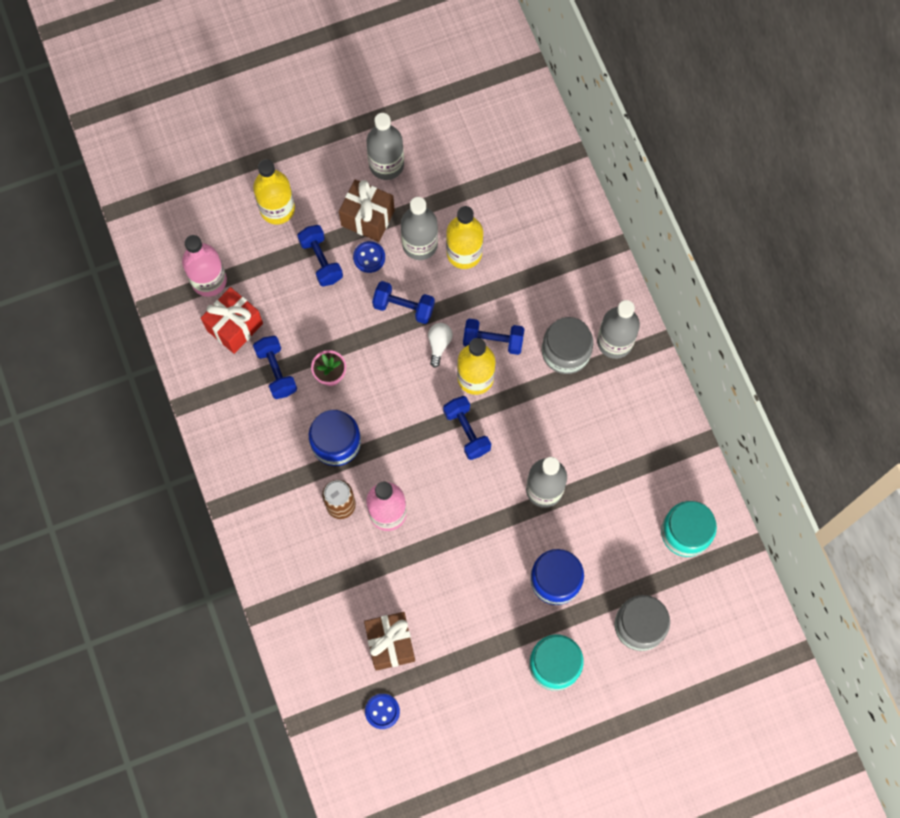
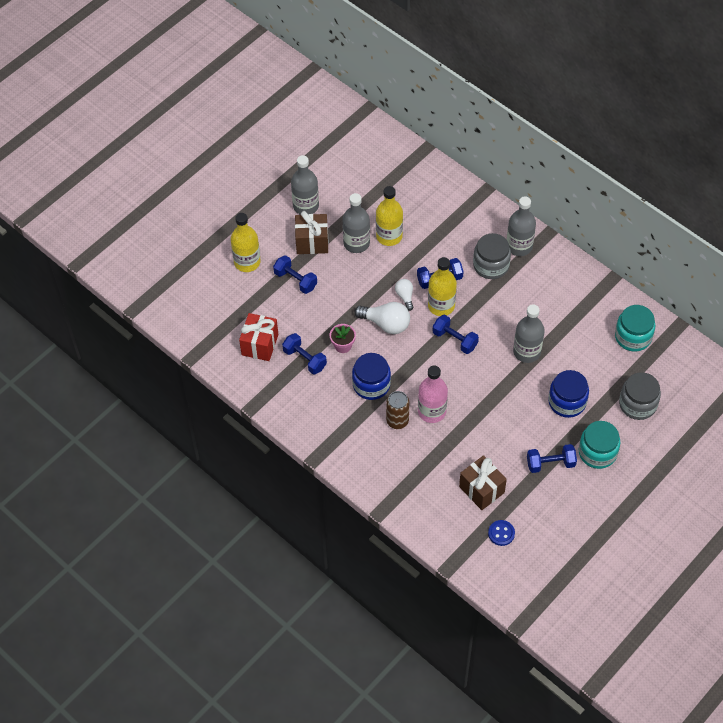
camera: 25 degrees left, 15 degrees down
pink bottle [182,235,227,297] -> none
blue button [353,241,385,273] -> none
blue dumbbell [372,281,435,324] -> blue dumbbell moved to [527,444,577,473]
none -> white light bulb [354,302,410,334]

